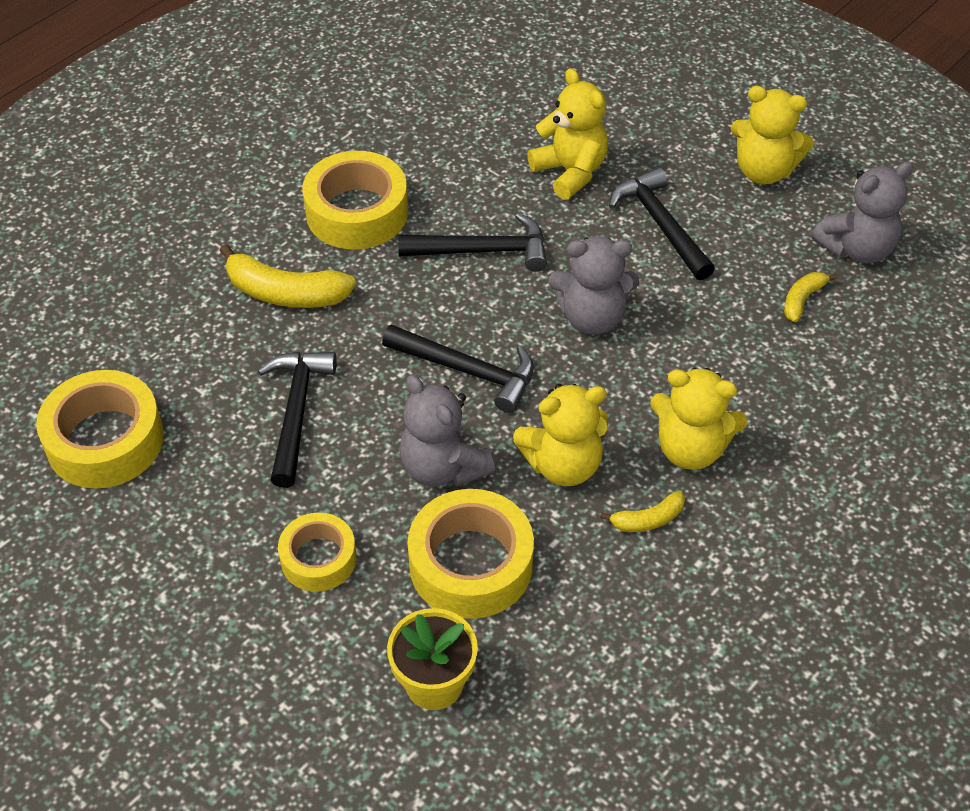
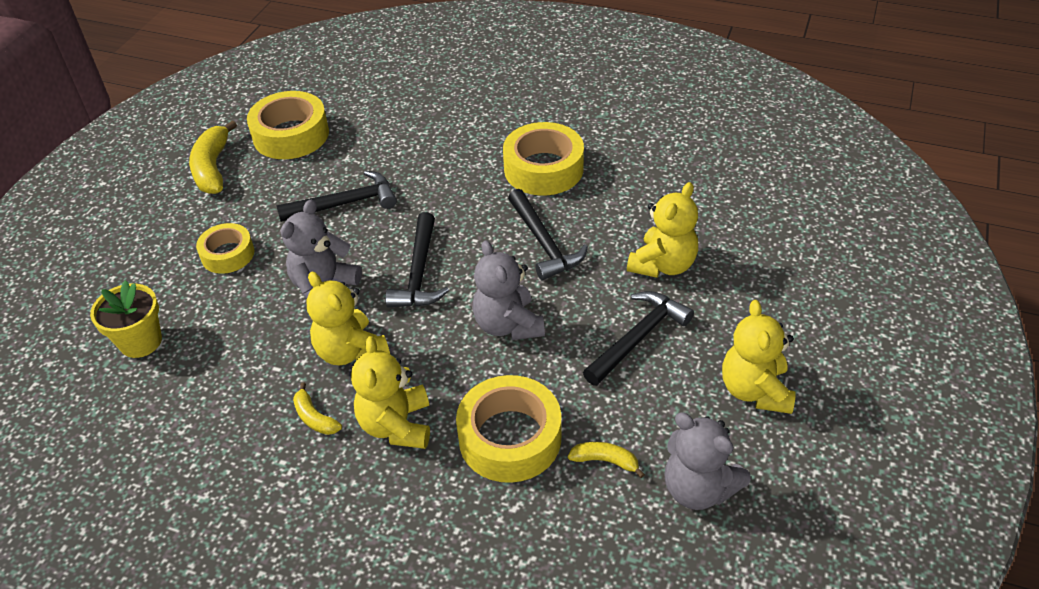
camera: 70 degrees right, 5 degrees down
yellow banana [219,244,356,308] -> yellow banana moved to [189,121,237,194]
yellow tape [408,489,534,619] -> yellow tape moved to [456,375,561,483]

